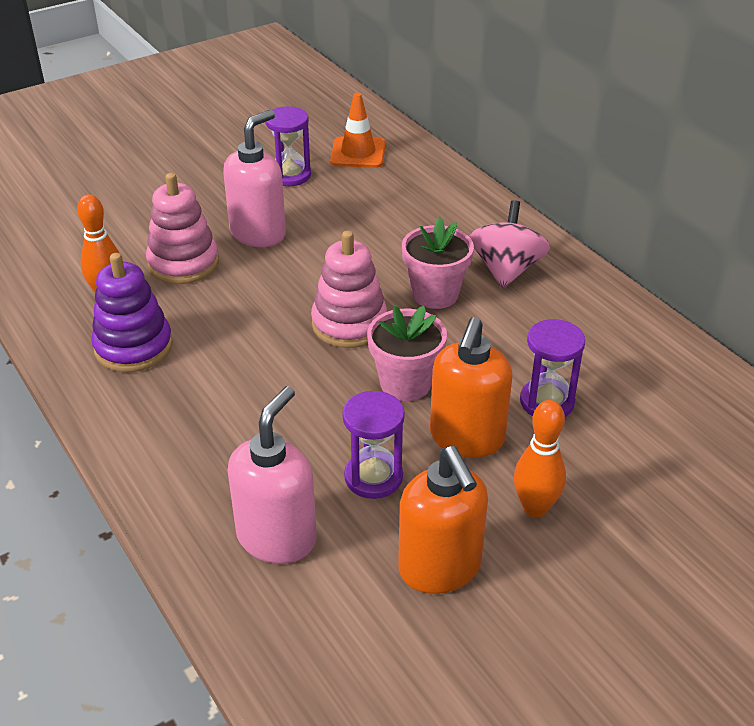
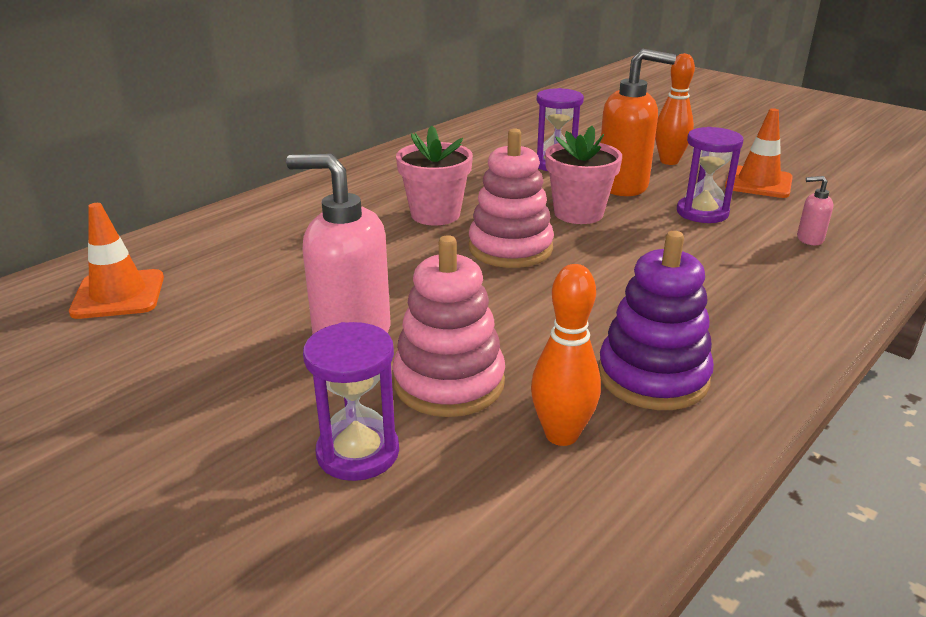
camera: 105 degrees left, 10 degrees down
pink soap dispenser [228,386,317,564] -> pink soap dispenser [797,176,833,245], size x0.44
purple hourglass [265,106,311,186] -> purple hourglass moved to [303,322,399,481]
orange soap dispenser [398,446,488,594] -> orange traffic cone [725,108,793,198]
pink spinning top [469,200,550,289] -> none

